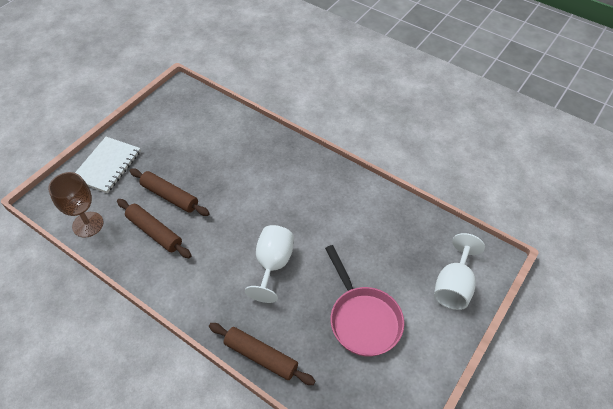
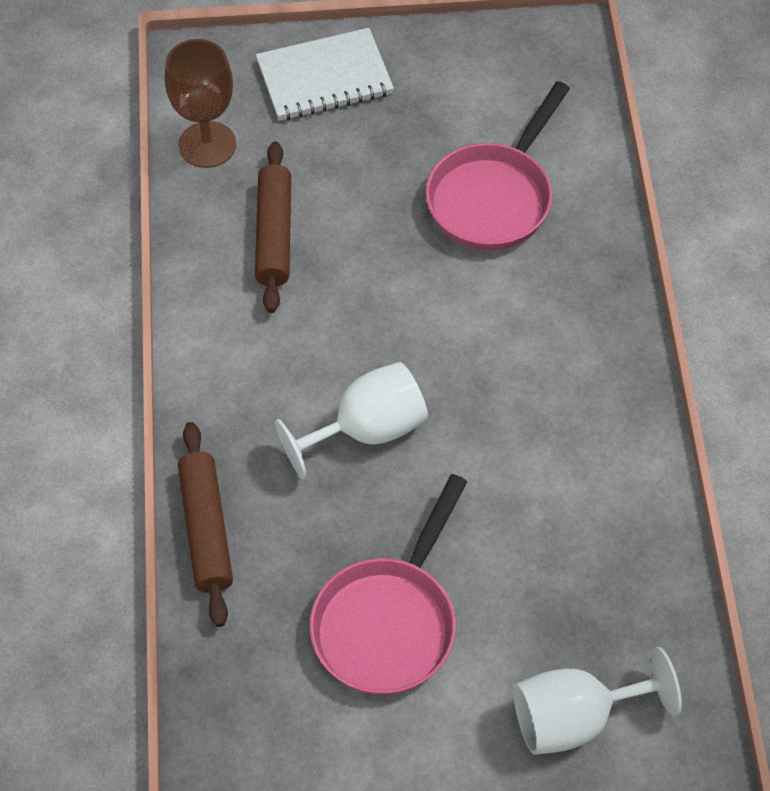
camera: 50 degrees right, 5 degrees up
brown rolling pin [130,168,210,216] -> none
none -> pink pan [425,81,570,250]

